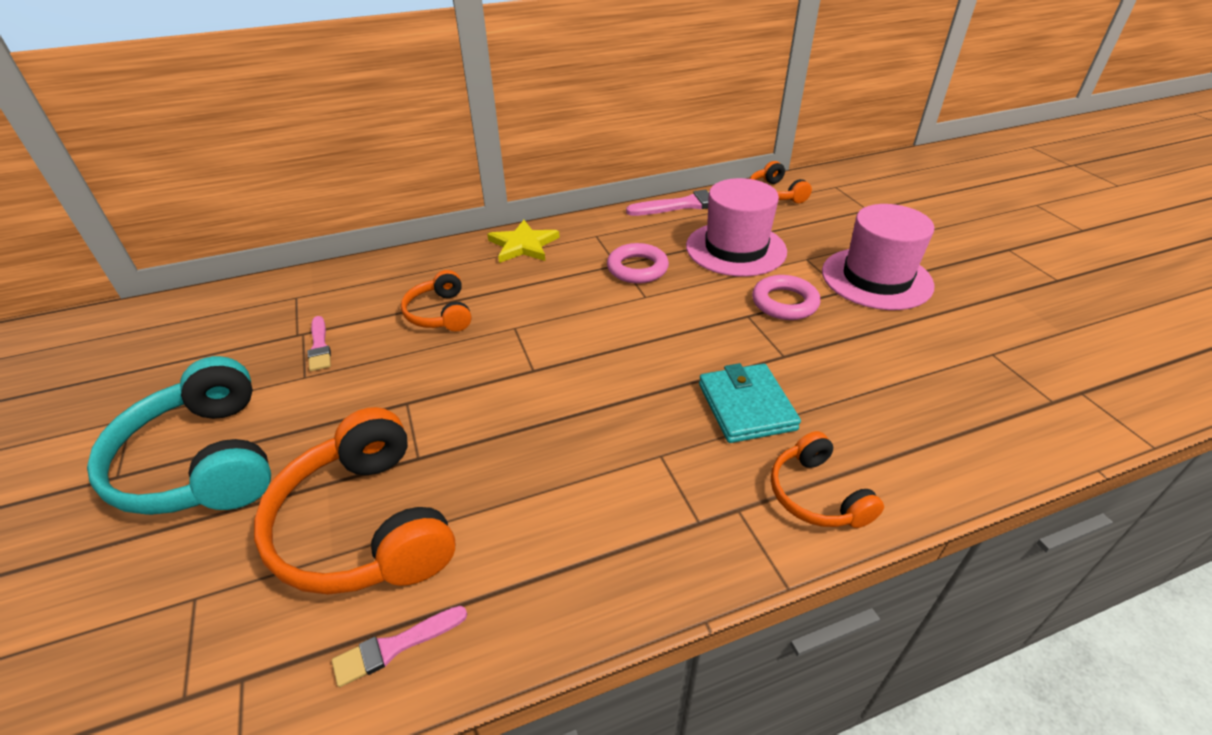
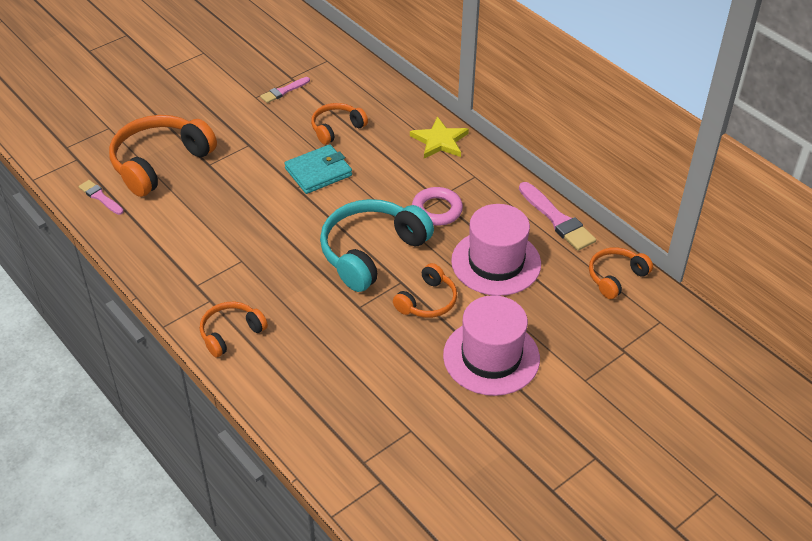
camera: 70 degrees right, 5 degrees up
turquoise headphones [87,356,271,515] -> turquoise headphones moved to [320,199,434,292]
turquoise wallet [699,363,801,443] -> turquoise wallet moved to [284,144,352,194]
pink ring [752,275,820,320] -> orange headphones [393,263,457,318]

